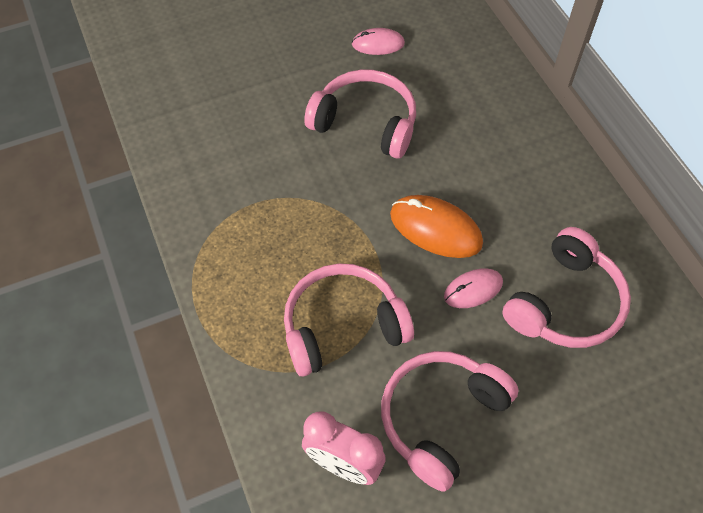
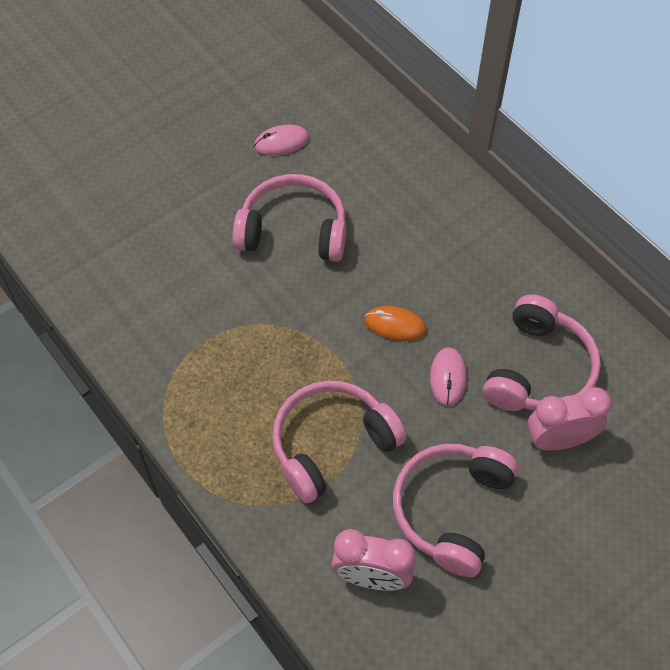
camera: 15 degrees left, 0 degrees up
orange mouse [390,195,483,258] -> orange mouse [365,306,426,341], size x0.62
pink mouse [444,268,503,308] -> pink mouse turned 45 degrees counterclockwise [430,347,467,406]
none -> pink clock [527,387,612,451]

